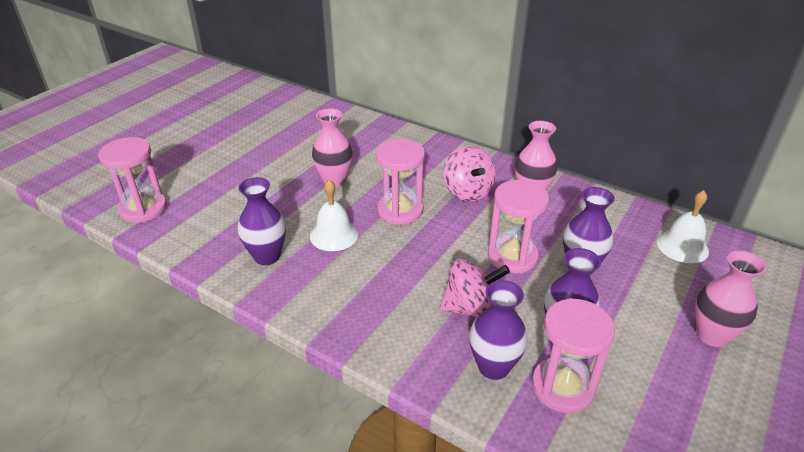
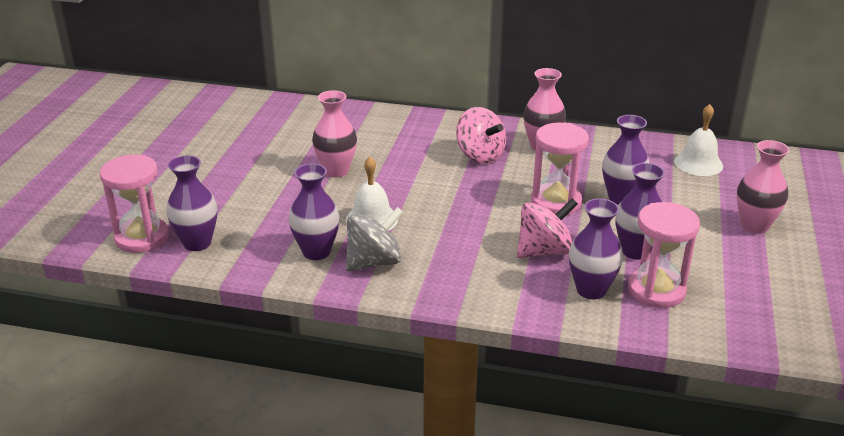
camera: 20 degrees left, 5 degrees down
pink hourglass [376,139,425,225] -> none
none -> purple vase [166,156,217,251]
none -> grey spinning top [346,207,404,271]

